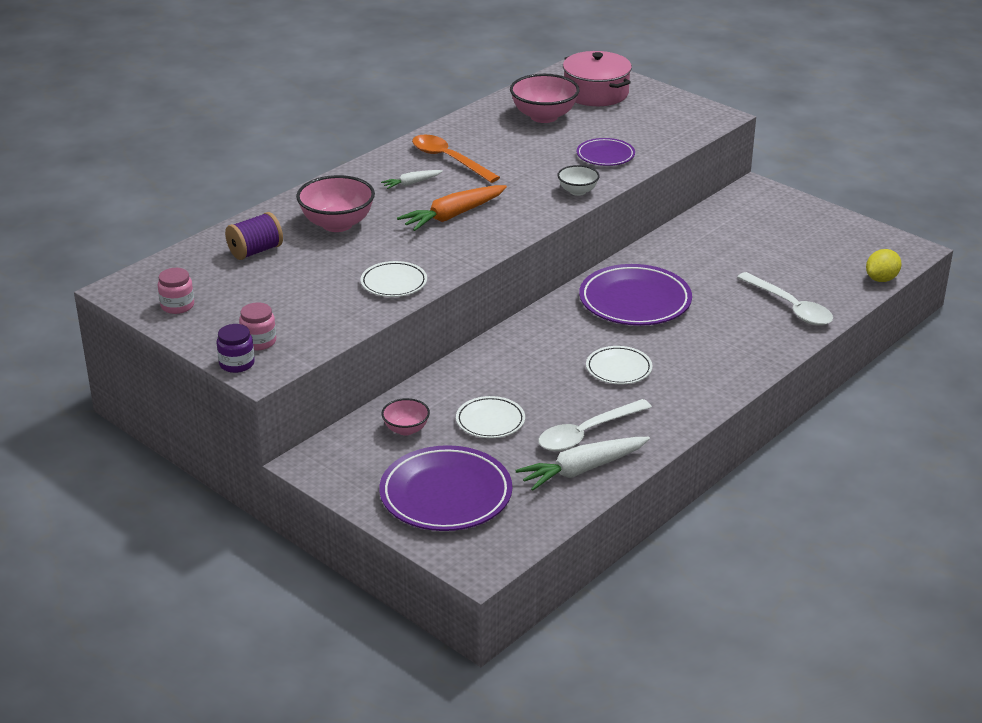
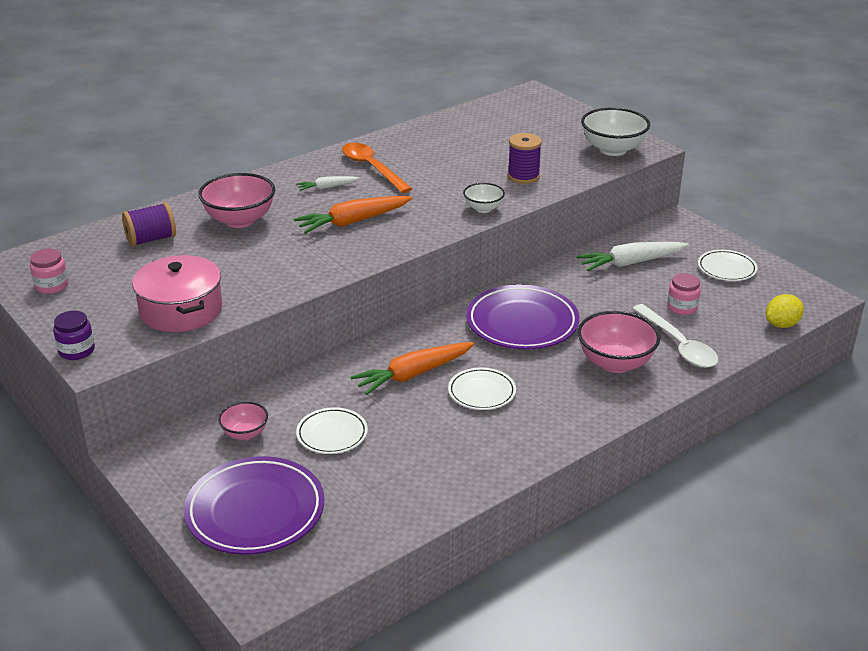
camera: 10 degrees right, 0 degrees up
pink jar [239,303,276,350] -> pink jar moved to [667,273,701,315]
white plate [361,261,427,297] -> white plate moved to [698,250,758,281]
pink bowl [510,74,580,123] -> pink bowl moved to [578,311,660,373]
white carrot [515,437,650,491] -> white carrot moved to [576,242,689,271]
white spoon [538,399,652,451] -> none
pink pot [563,51,632,106] -> pink pot moved to [132,255,222,332]
purple plate [577,138,635,166] -> purple spool [508,133,542,184]
none -> orange carrot [351,342,474,395]
none -> white bowl [581,108,650,156]

